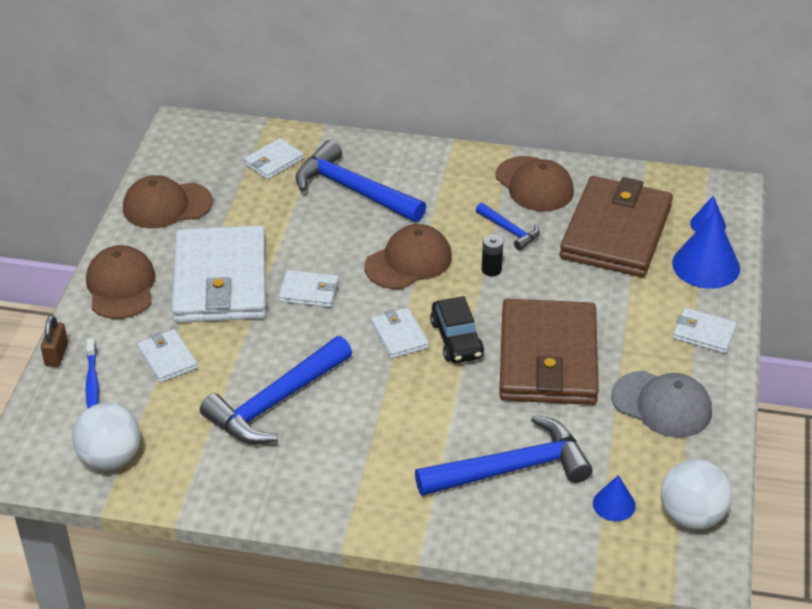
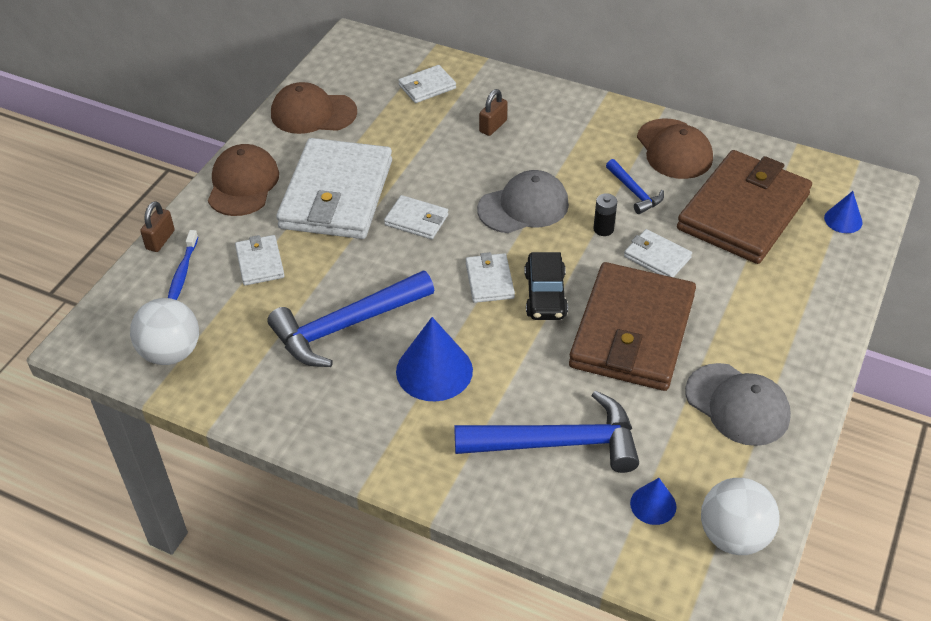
camera: 15 degrees right, 5 degrees up
blue hammer [296,140,426,222] -> brown padlock [479,89,508,136]
brown cap [364,224,452,289] -> grey cap [477,170,569,233]
blue cone [672,211,740,289] -> blue cone moved to [396,317,473,401]
white wallet [673,308,737,354] -> white wallet moved to [624,229,692,277]

